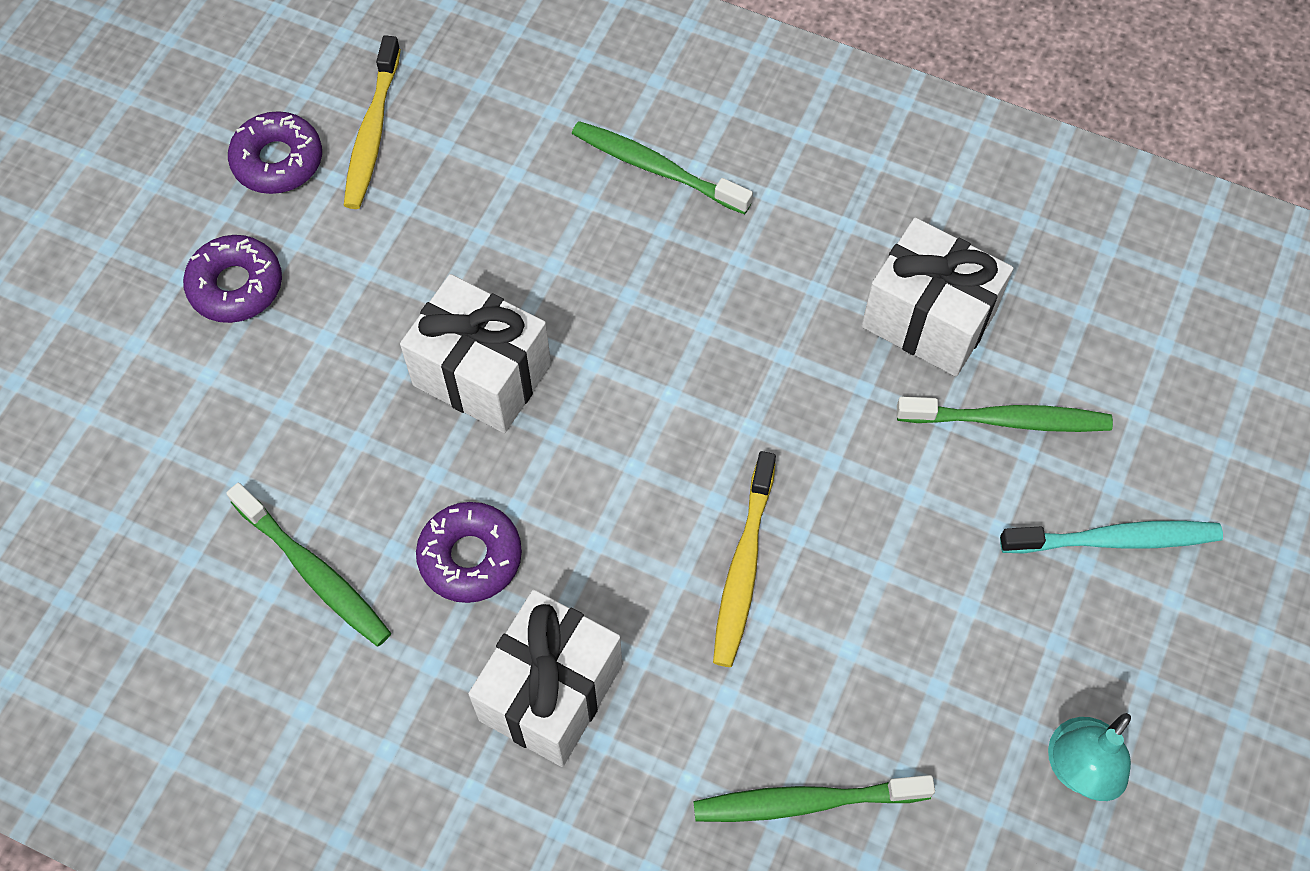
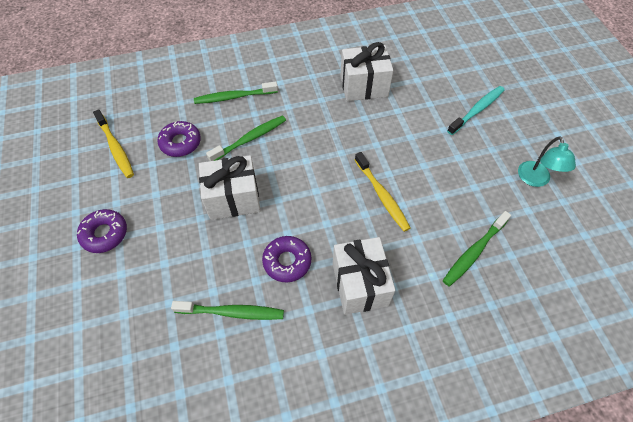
camera: 40 degrees left, 5 degrees down
purple donut [228,111,322,194] -> purple donut moved to [157,121,201,157]
green toothbrush [897,396,1113,432] -> green toothbrush moved to [206,115,286,161]

